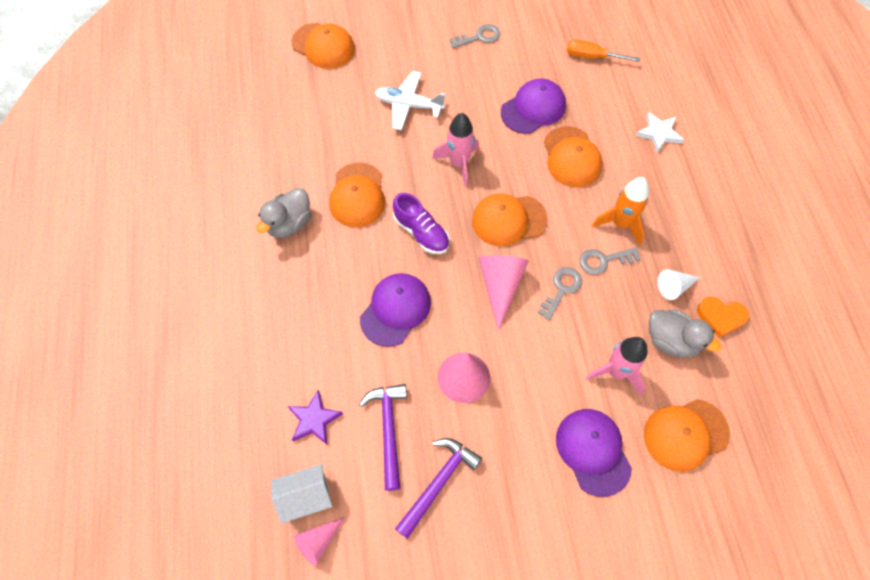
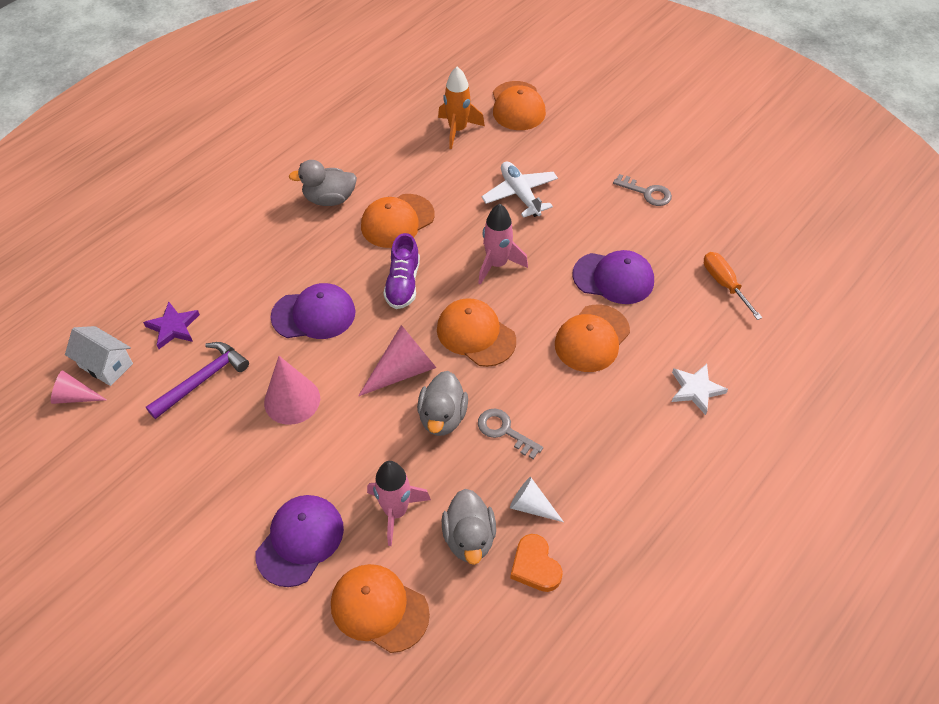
camera: 50 degrees right, 10 degrees down
purple hammer [395,438,482,539] -> none
grey key [538,267,582,320] -> grey duck [417,371,468,436]
orange rocket [592,177,649,246] -> orange rocket moved to [438,67,485,149]

